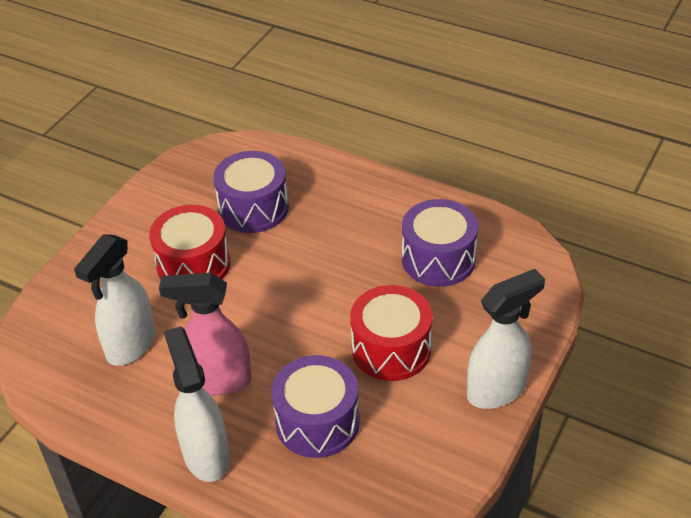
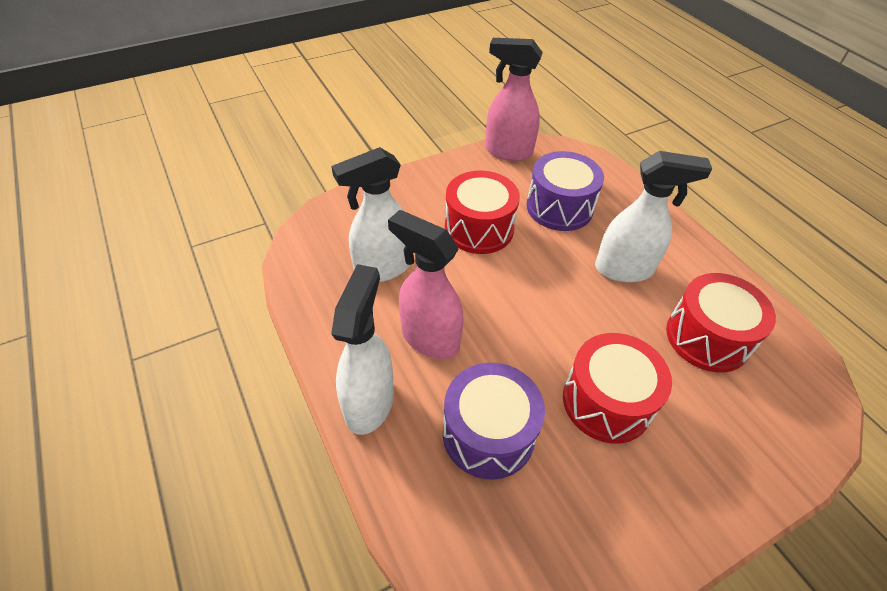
camera: 30 degrees right, 5 degrees up
purple drum [402,199,478,287] -> red drum [666,273,776,372]
white spray bottle [467,269,545,409] -> white spray bottle moved to [595,151,712,282]
none -> pink spray bottle [485,38,543,161]

